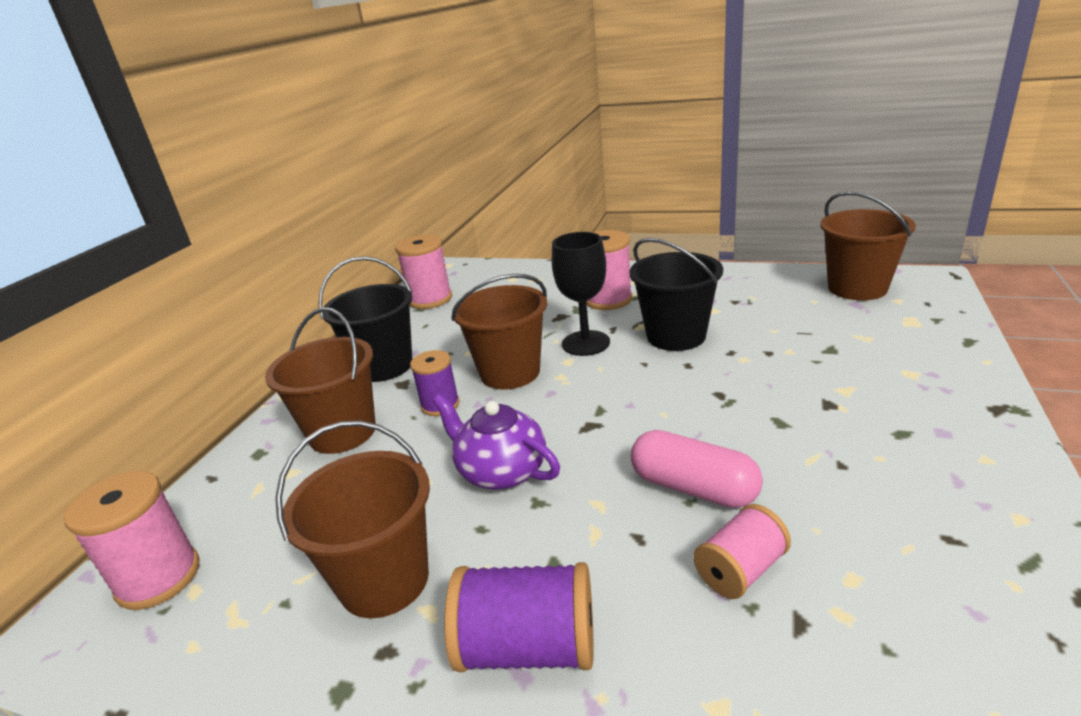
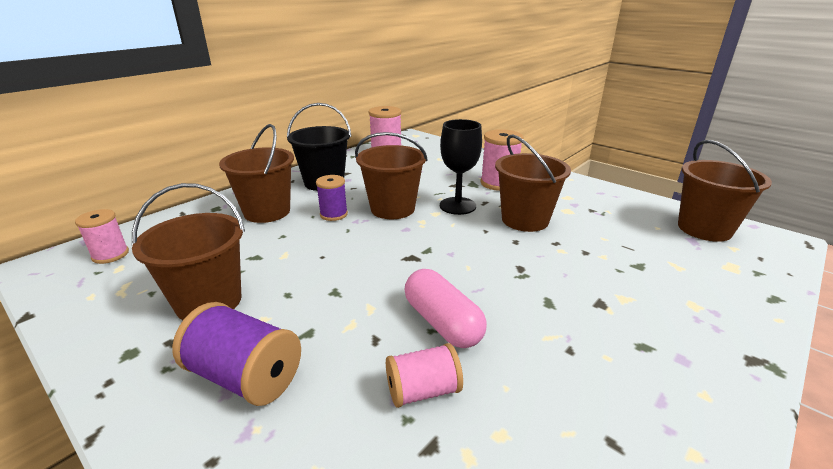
camera: 20 degrees right, 0 degrees up
pink spool [64,471,200,610] -> pink spool [75,209,129,264], size x0.65
purple teapot [433,394,560,490] -> none
black bucket [630,238,723,351] -> brown bucket [495,134,571,232]

